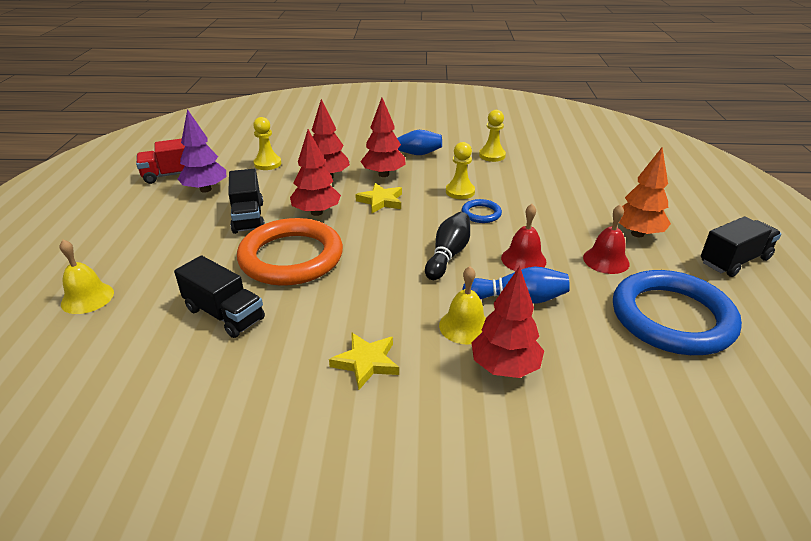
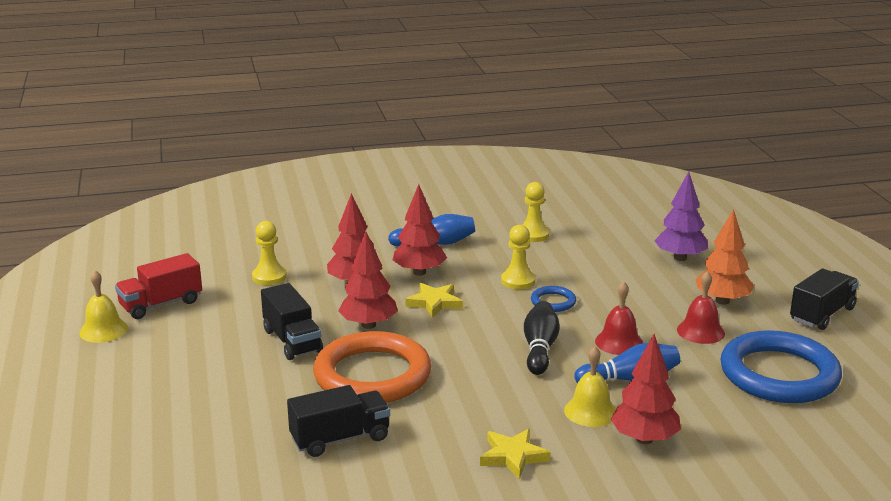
camera: 15 degrees left, 10 degrees down
yellow bell [60,240,114,314] -> yellow bell moved to [79,270,128,343]
black truck [174,255,265,338] -> black truck turned 45 degrees counterclockwise [287,385,390,457]
purple tree [178,109,227,193] -> purple tree moved to [654,172,708,261]

